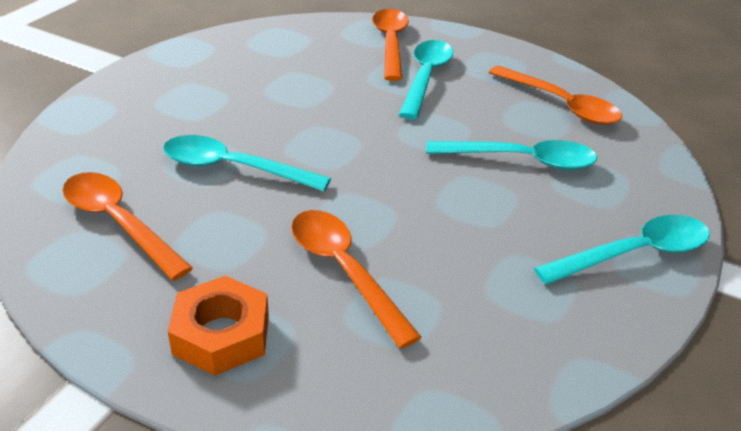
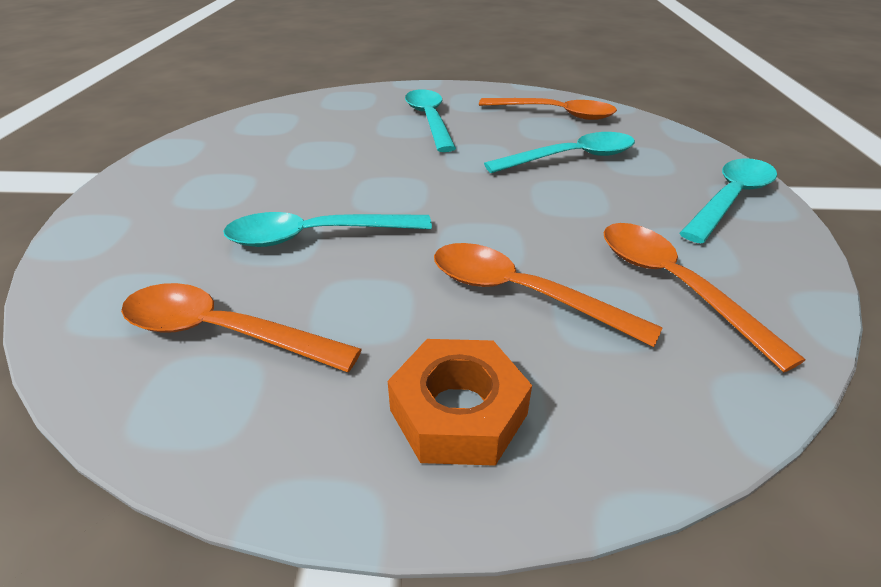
camera: 25 degrees left, 0 degrees up
orange spoon [372,9,409,81] -> orange spoon moved to [603,223,806,373]

